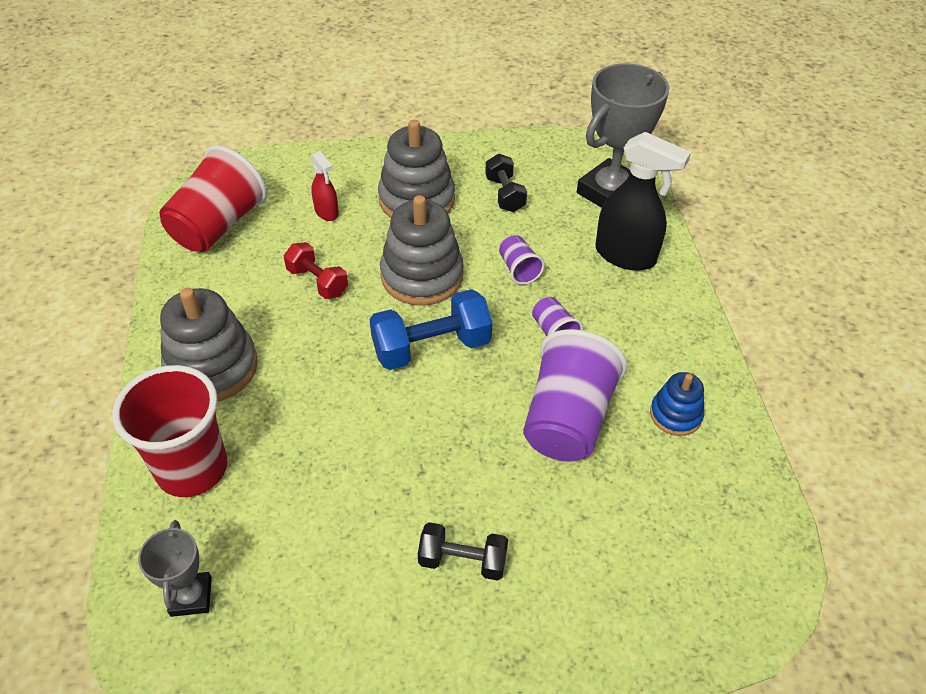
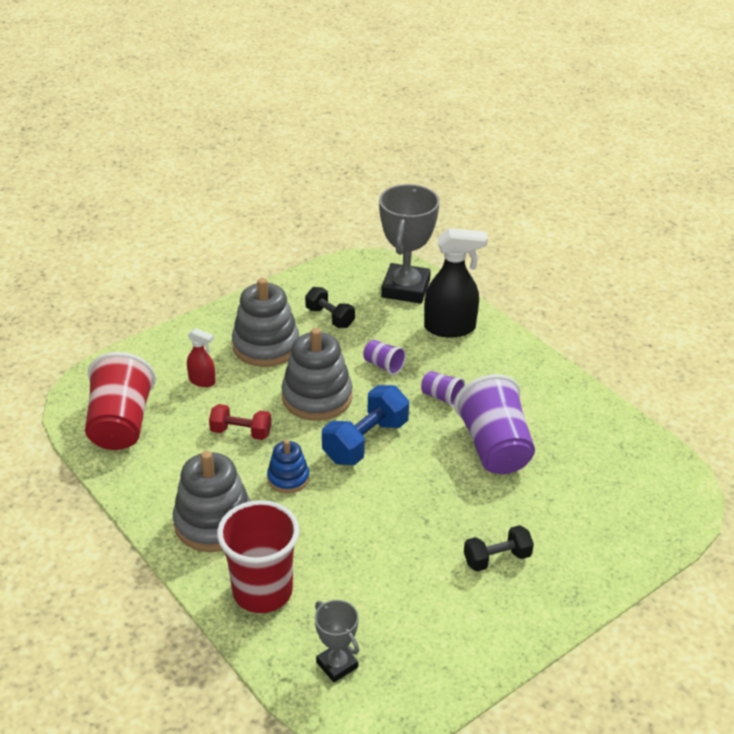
camera: 30 degrees left, 10 degrees down
blue stacking toy [650,372,704,436] -> blue stacking toy moved to [267,440,309,493]

